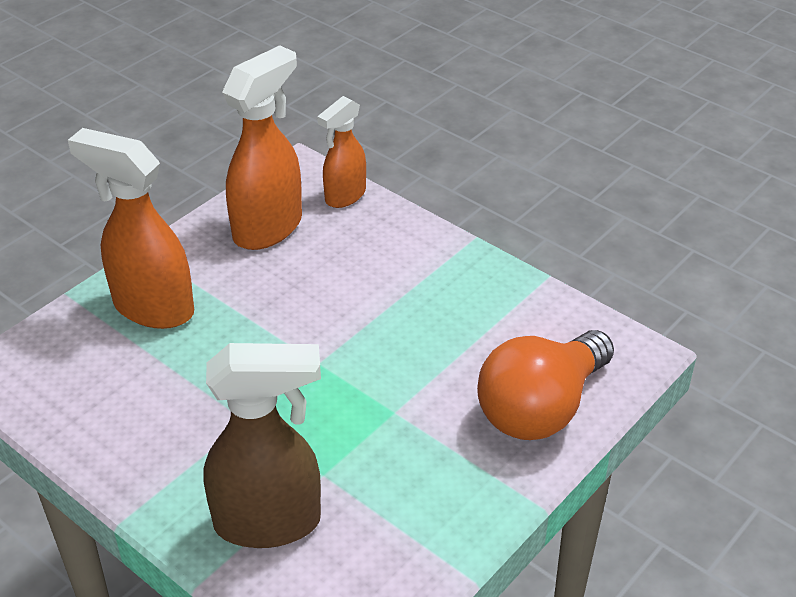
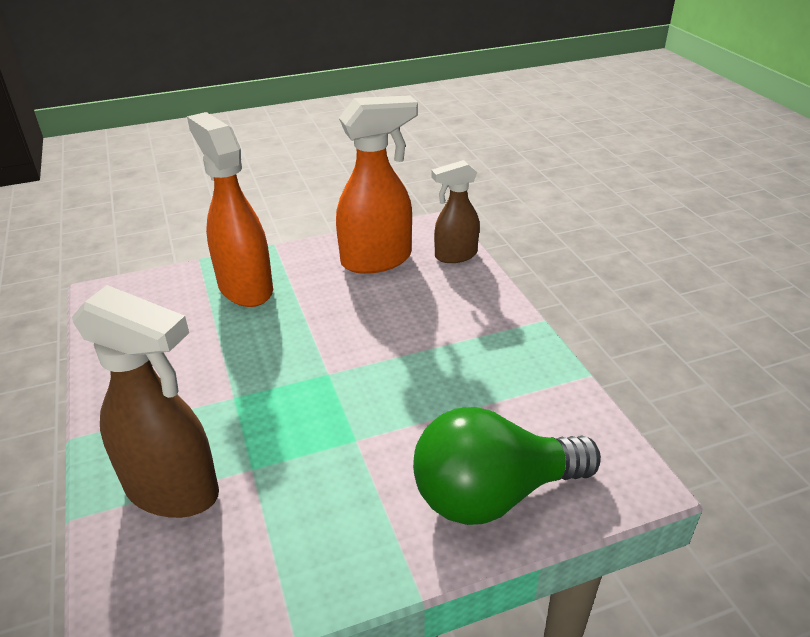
camera: 30 degrees right, 5 degrees down
orange spray bottle [317,96,366,208] -> brown spray bottle [431,160,480,263]
orange light bulb [477,330,614,440] -> green light bulb [413,407,601,525]

